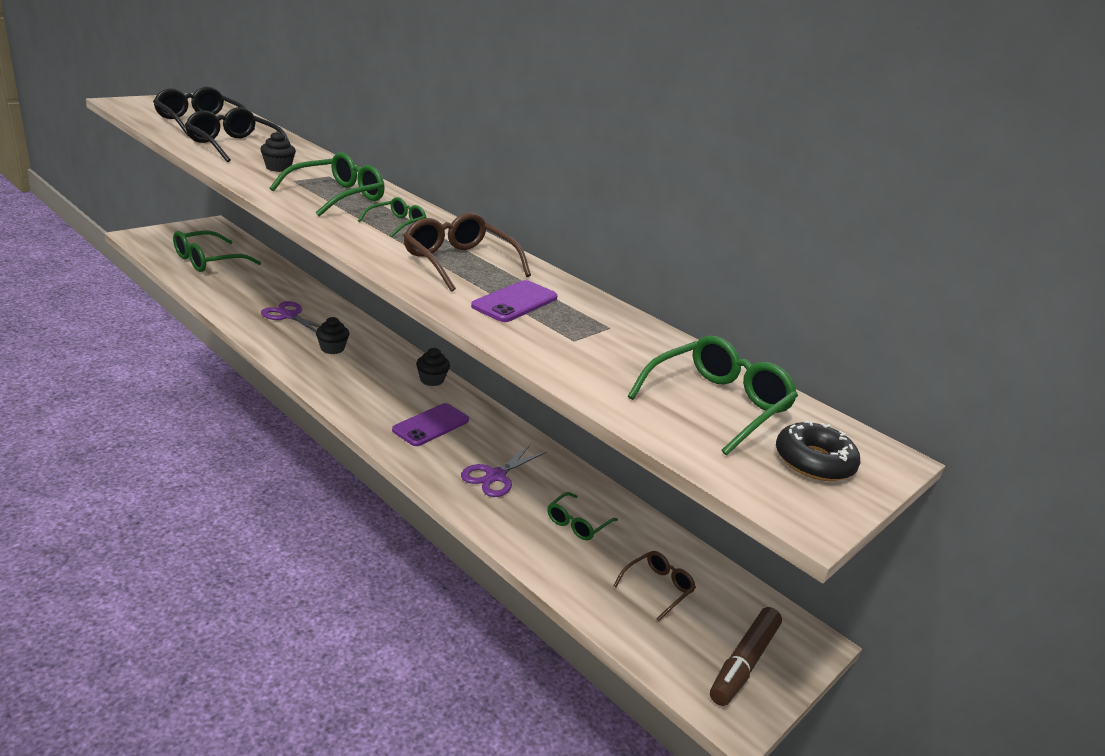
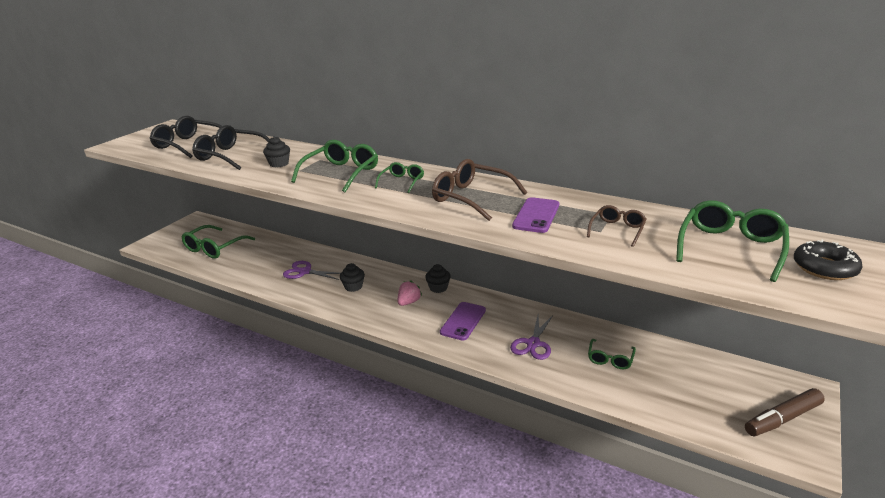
camera: 10 degrees left, 0 degrees up
brown glasses [613,551,696,621] -> brown glasses moved to [587,205,647,247]
brown marker [710,607,782,706] -> brown marker turned 45 degrees clockwise [745,388,825,436]
none -> pink strawberry [397,280,422,306]

